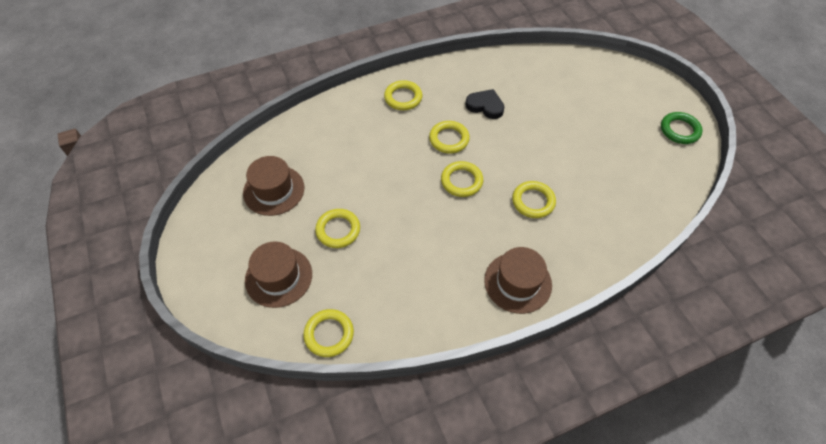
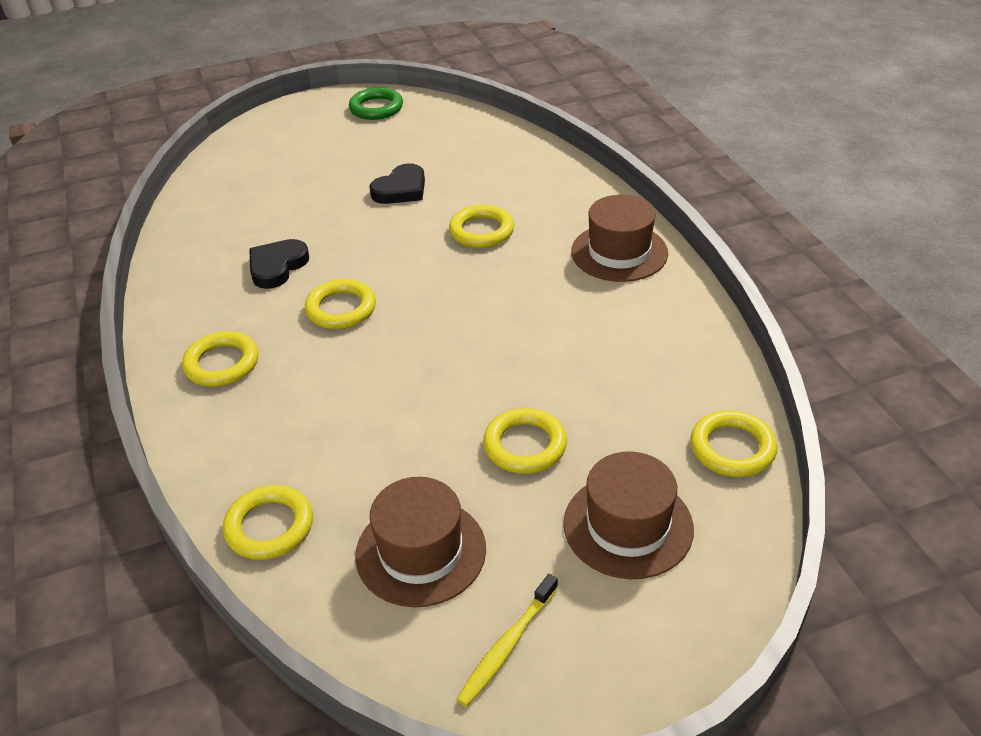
camera: 85 degrees left, 15 degrees down
yellow ring [441,161,483,197] -> yellow ring moved to [223,485,313,560]
none -> black heart [369,163,425,204]
none -> yellow toothbrush [457,574,558,707]

